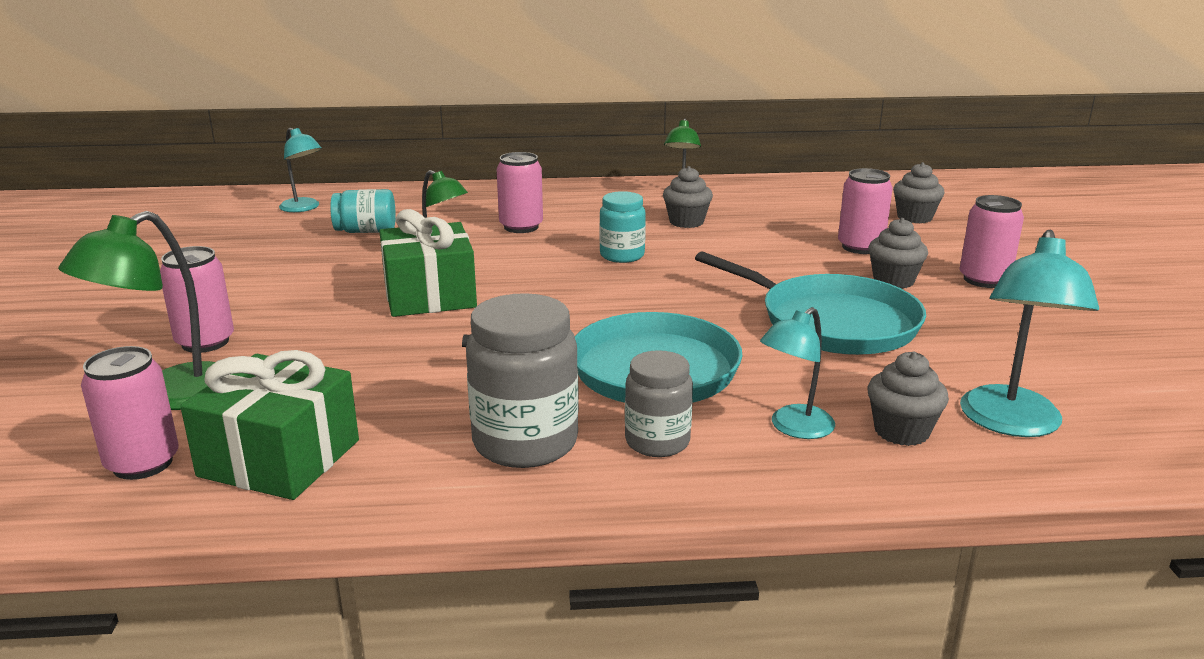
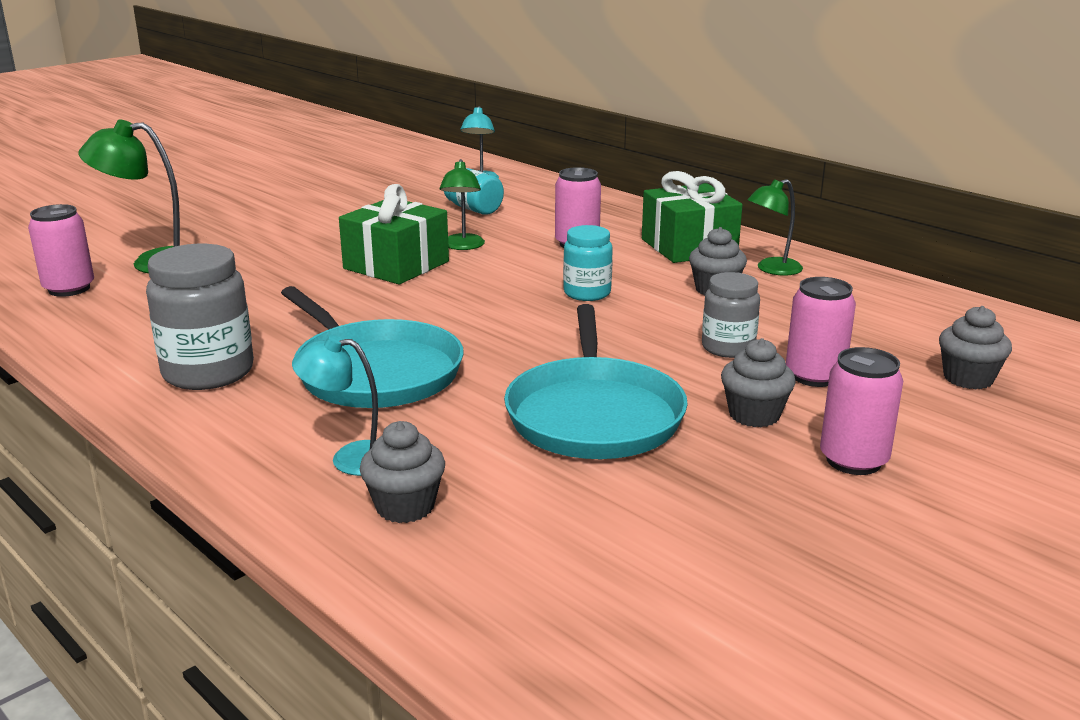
camera: 50 degrees right, 0 degrees up
pink can [160,246,234,353] -> none
green gift [180,350,359,500] -> green gift moved to [642,171,742,263]
grey jar [625,350,693,457] -> grey jar moved to [702,272,760,358]
turquoise lamp [960,230,1099,437] -> none

